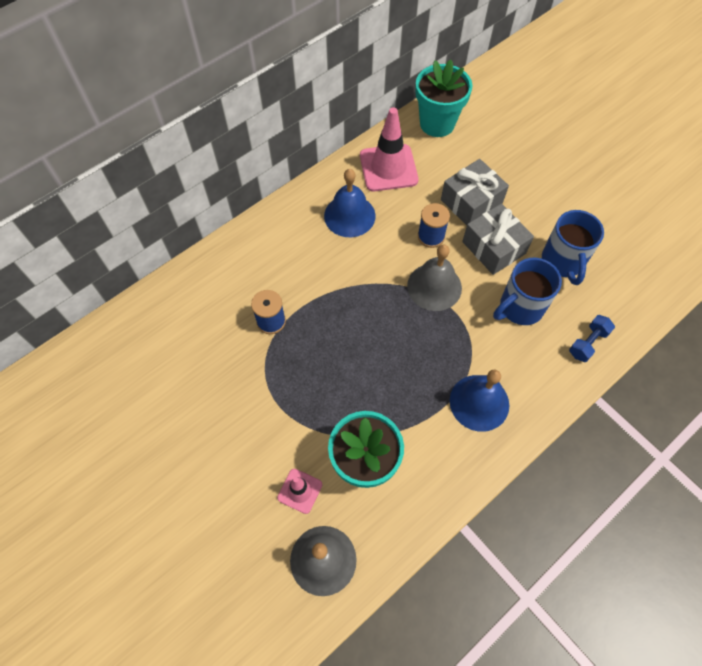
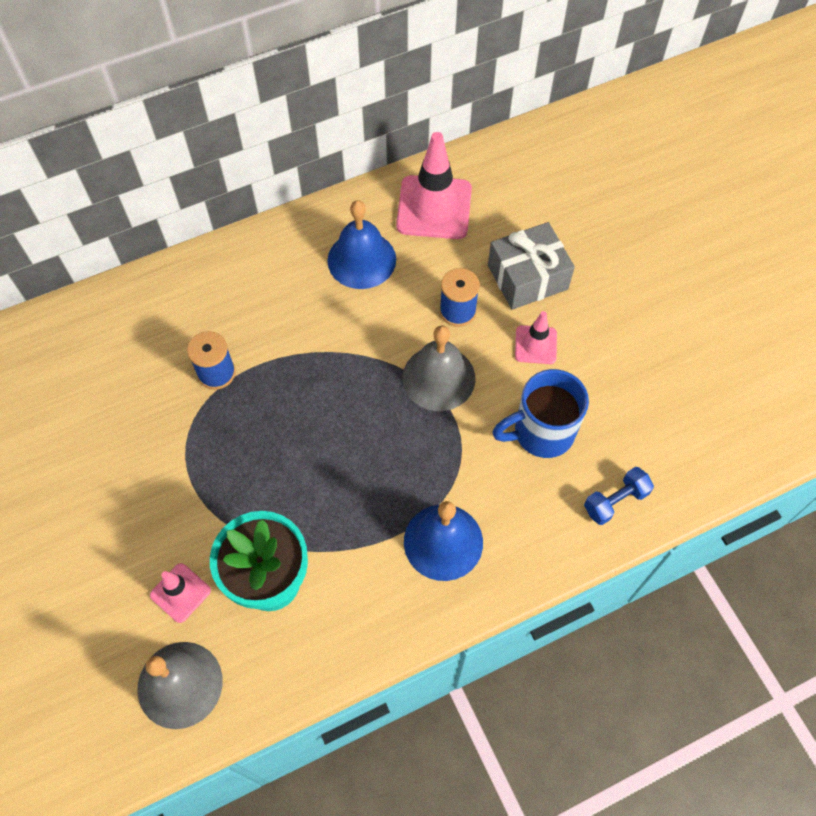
camera: 15 degrees right, 0 degrees up
turquoise flower pot [415,60,472,137] -> none
grey gift [462,203,534,275] -> pink traffic cone [515,311,557,364]
blue mug [542,210,604,285] -> none

